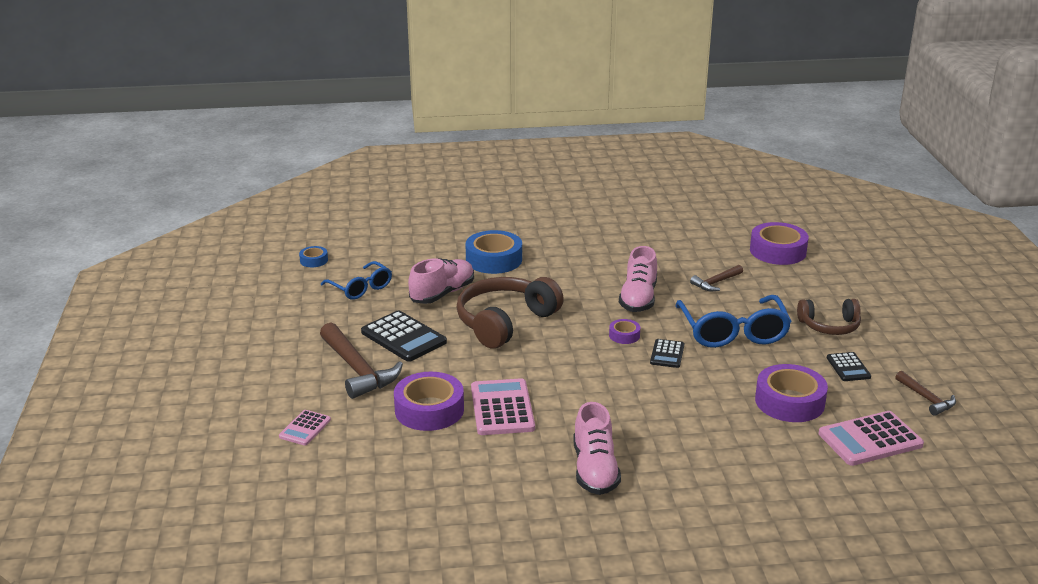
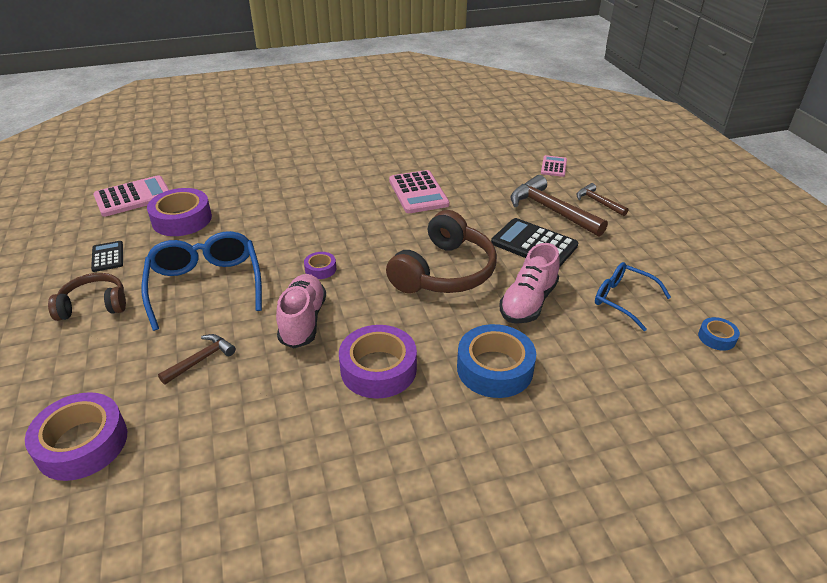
camera: 170 degrees right, 10 degrees up
purple tape [394,372,464,431] -> purple tape moved to [339,325,417,399]
pink shoe [573,402,621,495] -> none
black calculator [650,339,684,368] -> none
brown hammer [895,371,956,416] -> brown hammer moved to [577,183,628,216]

